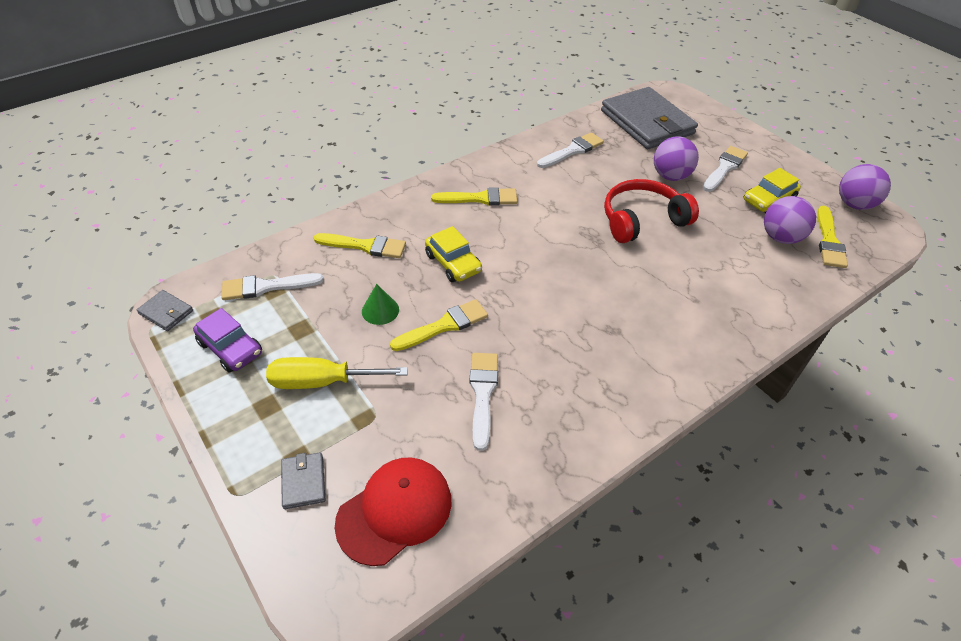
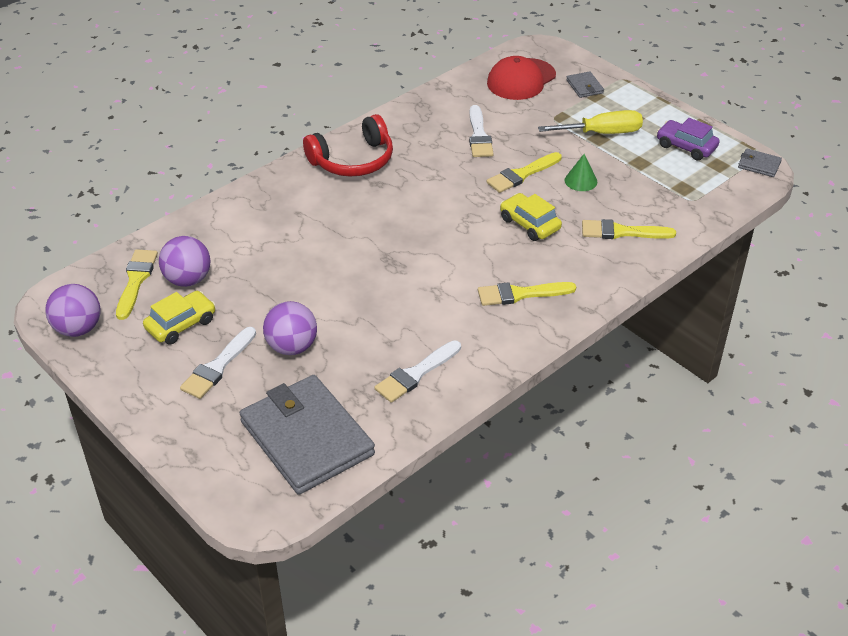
camera: 175 degrees right, 5 degrees down
white brush [221,273,324,300] -> none
red headphones [604,179,699,243] -> red headphones moved to [303,114,393,177]

